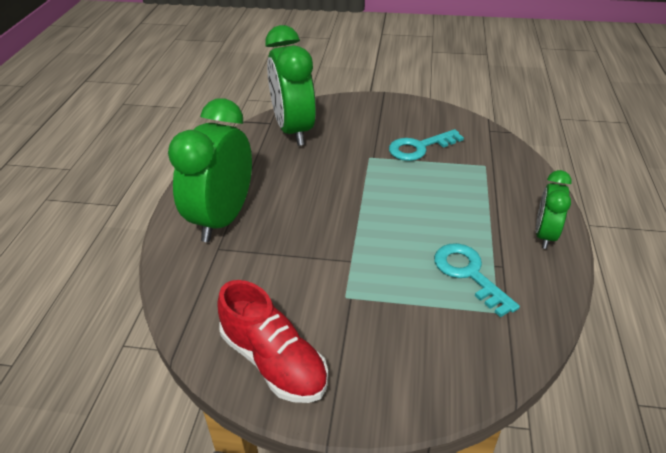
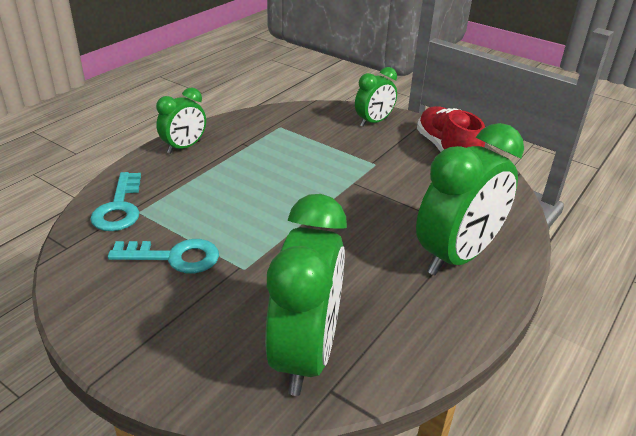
camera: 155 degrees left, 5 degrees down
turquoise key [434,243,520,318] -> turquoise key moved to [90,172,141,231]
none -> green clock [355,67,397,127]

